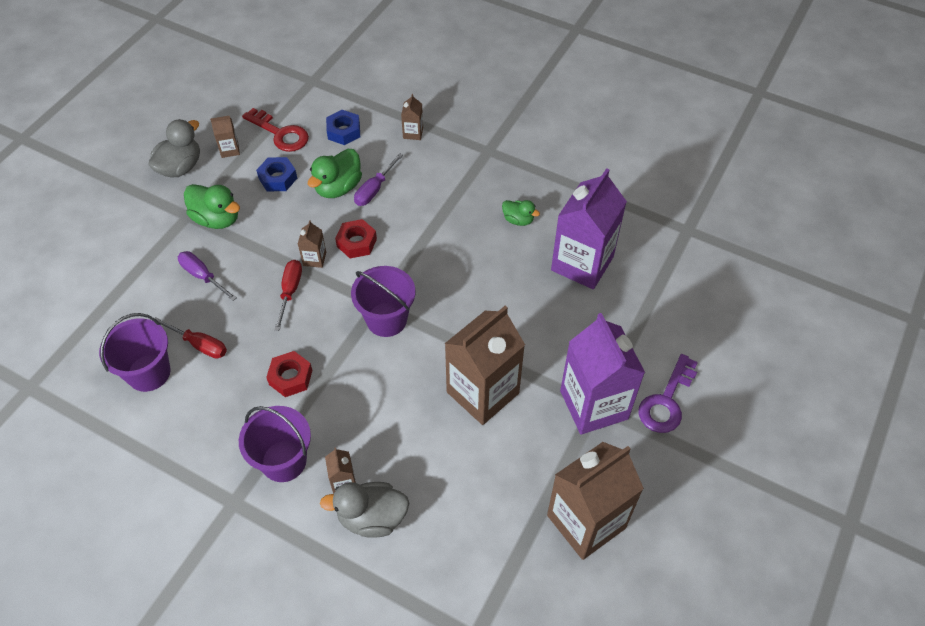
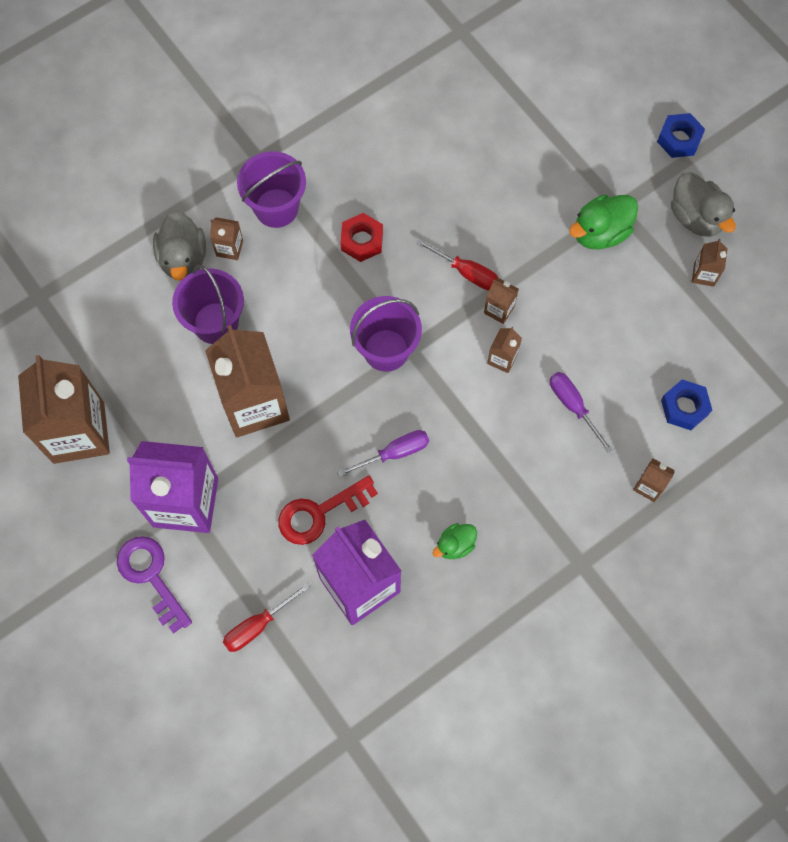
camera: 115 degrees right, 15 degrees up
purple bucket [99,313,171,392] -> purple bucket moved to [172,265,244,344]
red screwdriver [155,317,227,359] -> red screwdriver moved to [223,583,311,652]
purple screwdriver [178,251,237,301] -> purple screwdriver moved to [337,430,429,477]
red key [242,108,309,152] -> red key moved to [278,476,378,545]
blue nut [256,157,297,191] -> blue nut moved to [657,113,705,158]
green duck [308,149,362,198] -> none
grey duck [320,482,409,538] -> grey duck turned 150 degrees clockwise [153,211,206,281]
red nut [335,219,377,258] -> brown carton [487,327,522,373]

